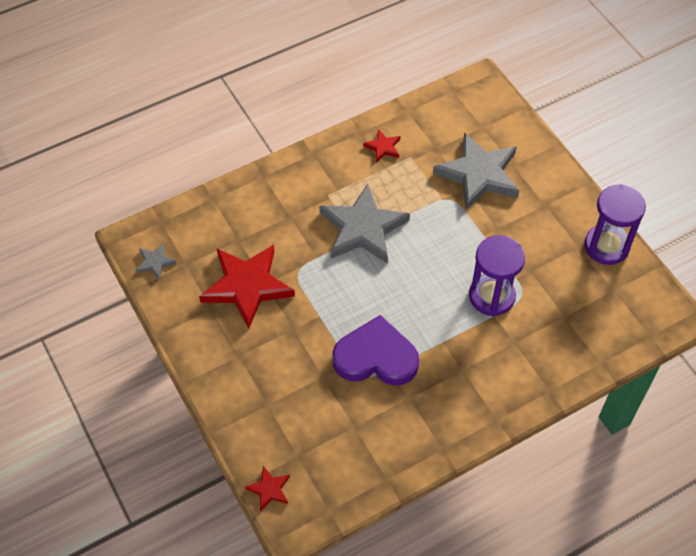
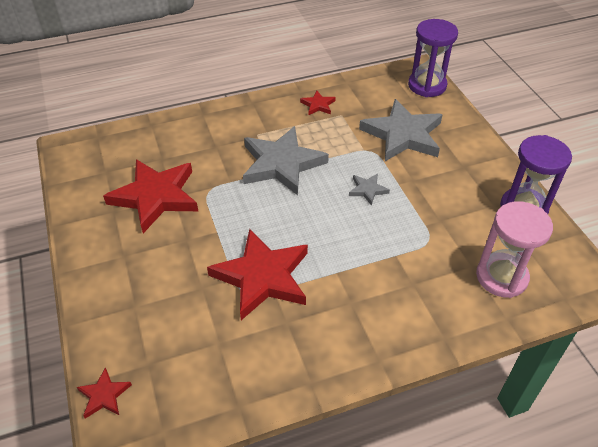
camera: 10 degrees right, 10 degrees down
grey star [136,243,177,280] -> grey star moved to [349,174,390,206]
purple heart [332,315,419,386] -> red star [207,229,308,320]
purple hourglass [469,235,525,316] -> purple hourglass moved to [408,19,458,97]
none -> pink hourglass [476,201,553,298]

